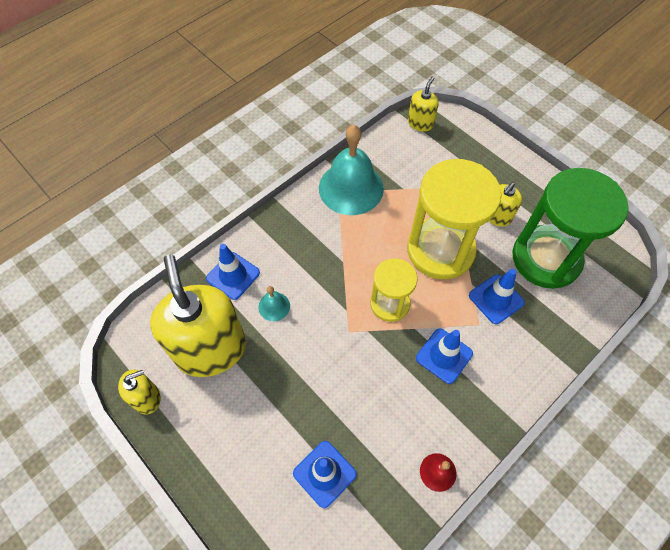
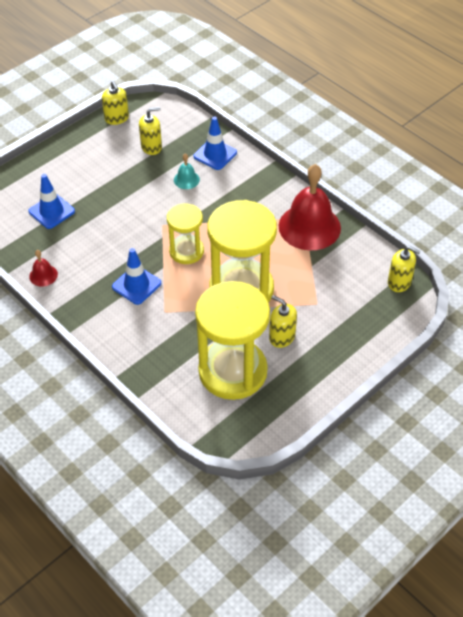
camera: 90 degrees right, 10 degrees down
yellow soap dispenser [150,254,246,377] -> yellow soap dispenser [139,107,162,155], size x0.46
turquoise bell [319,125,384,215] -> red bell [279,164,341,250]
blue traffic cone [469,269,525,324] -> none
green hourglass [512,168,628,289] -> yellow hourglass [195,281,270,400]

